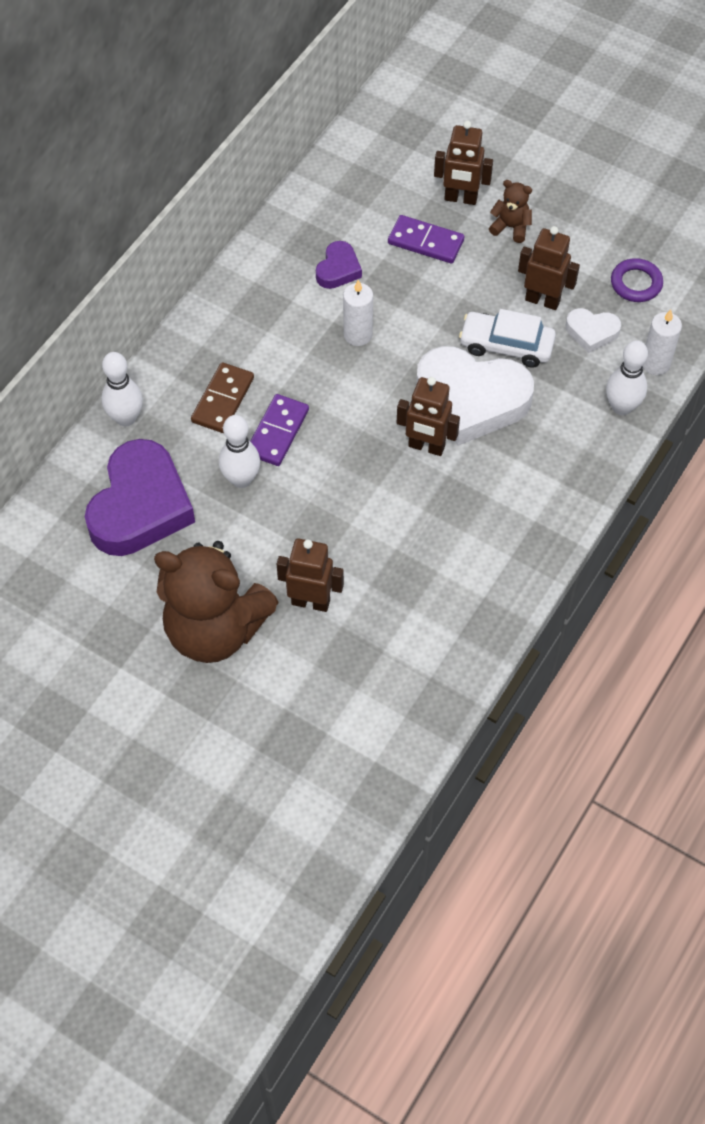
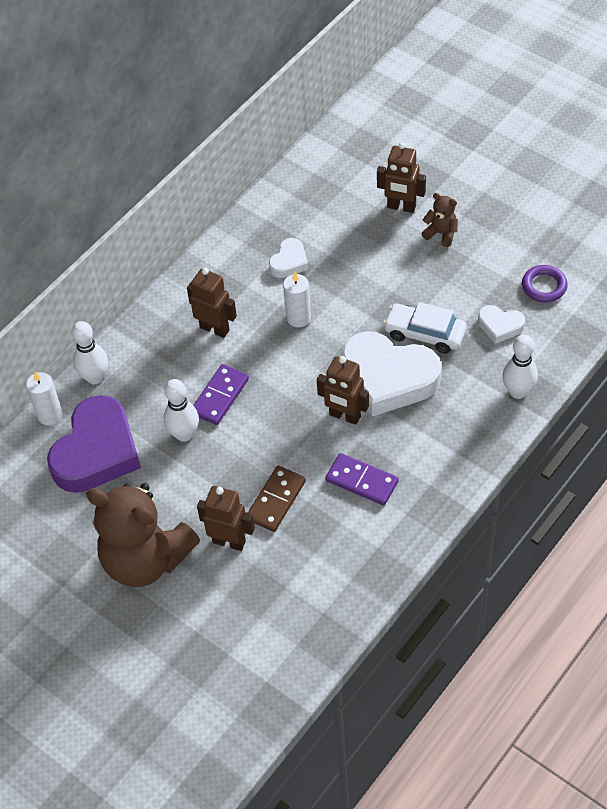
camera: 10 degrees right, 5 degrees down
brown domino [191,362,254,433] -> brown domino moved to [248,466,306,532]
purple heart [316,241,362,289] -> white heart [269,238,308,278]
purple domino [388,215,464,264] -> purple domino moved to [325,453,399,505]
brown robot [518,226,580,310] -> brown robot moved to [187,268,237,338]
white candle [642,310,682,375] -> white candle moved to [26,371,63,426]

